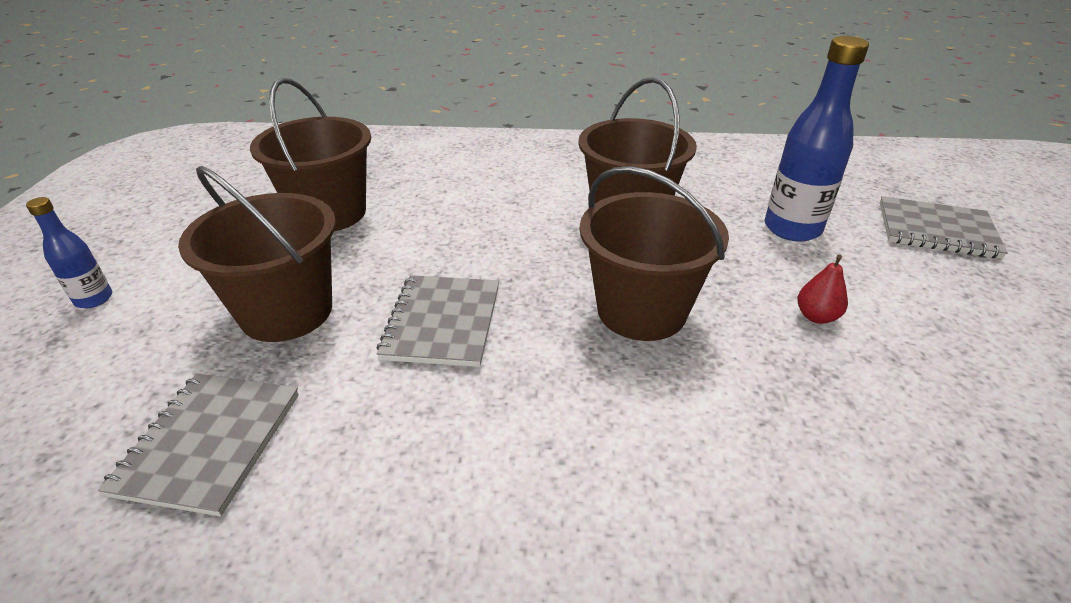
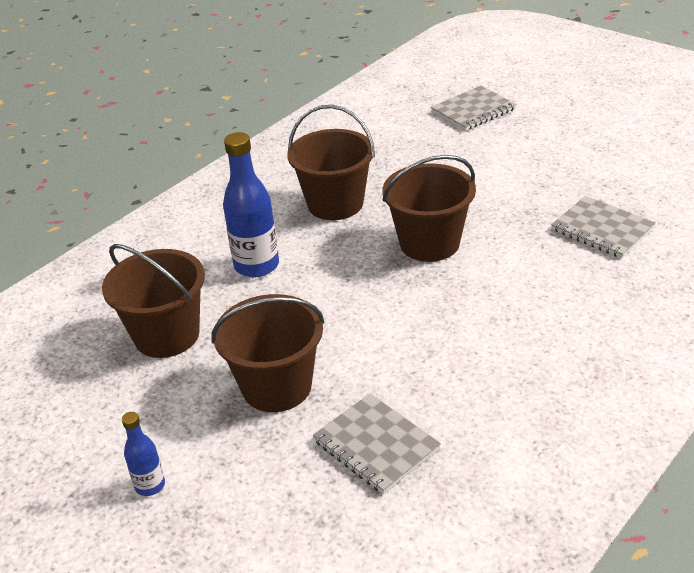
camera: 50 degrees left, 0 degrees up
grey notebook [377,275,499,367] -> grey notebook moved to [551,196,656,258]
blue bottle [765,36,869,242] -> blue bottle moved to [223,132,279,277]
red pear [797,254,848,324] -> none

